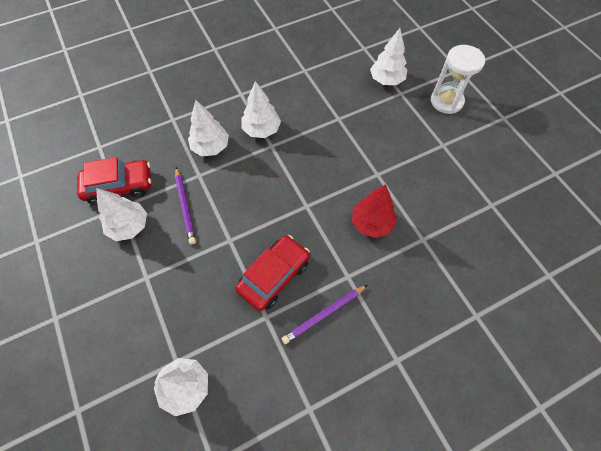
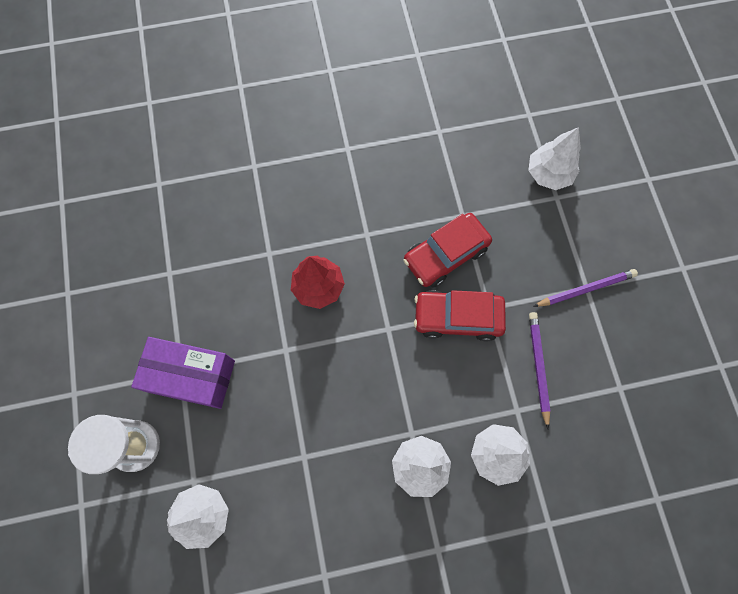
camera: 165 degrees left, 10 degrees up
red car [77,157,151,205] -> red car moved to [414,290,506,341]
white tree [96,188,147,241] -> none
purple pencil [281,285,368,344] -> purple pencil moved to [533,269,638,307]
none -> purple box [131,337,235,409]

